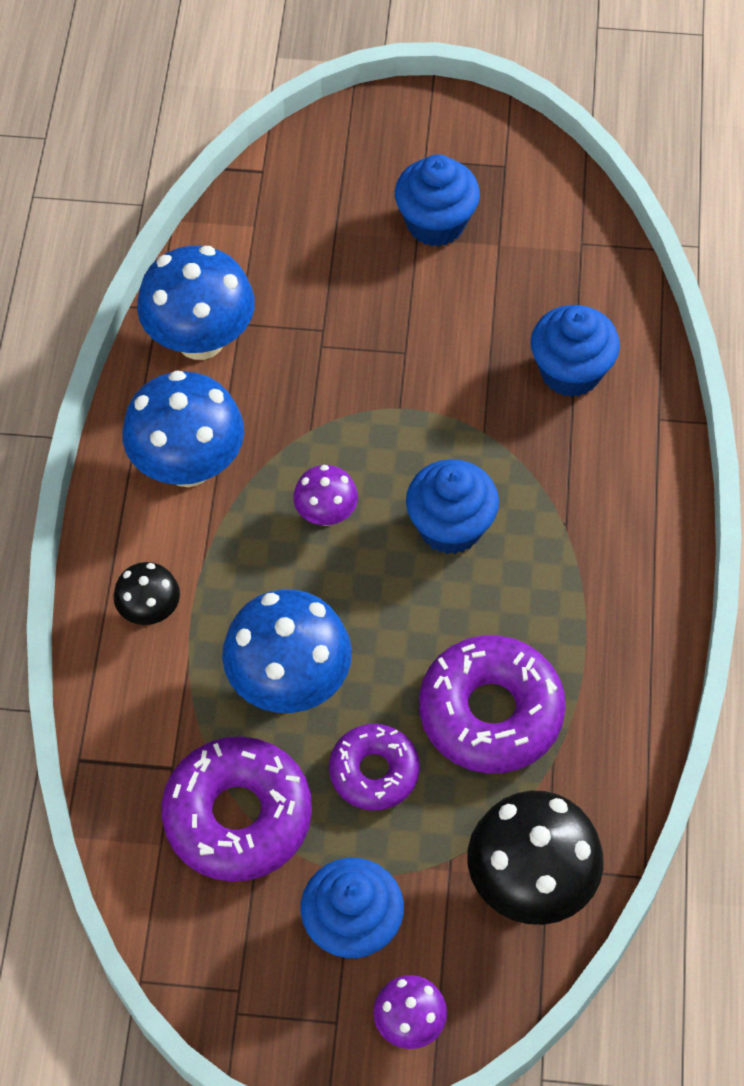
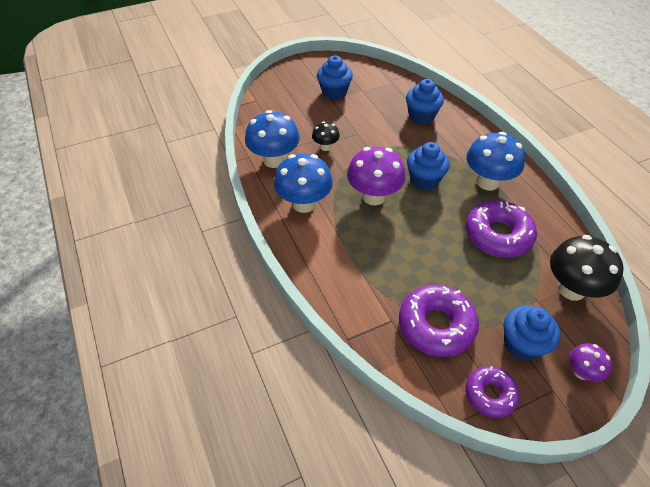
camera: 30 degrees left, 10 degrees down
black mushroom [113,562,180,625] -> black mushroom moved to [312,122,340,151]
blue mushroom [222,589,352,713] -> blue mushroom moved to [466,132,525,190]
purple mushroom [293,465,358,526] -> purple mushroom [347,147,406,205], size x1.88
purple donut [329,724,420,810] -> purple donut moved to [466,366,520,418]

